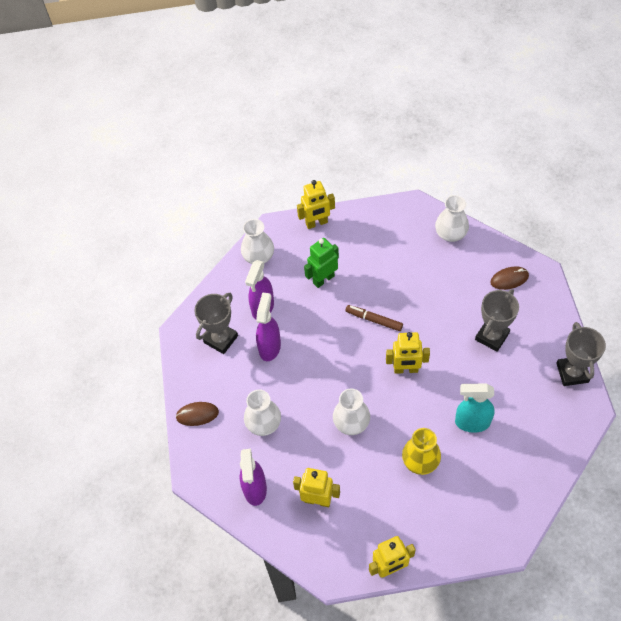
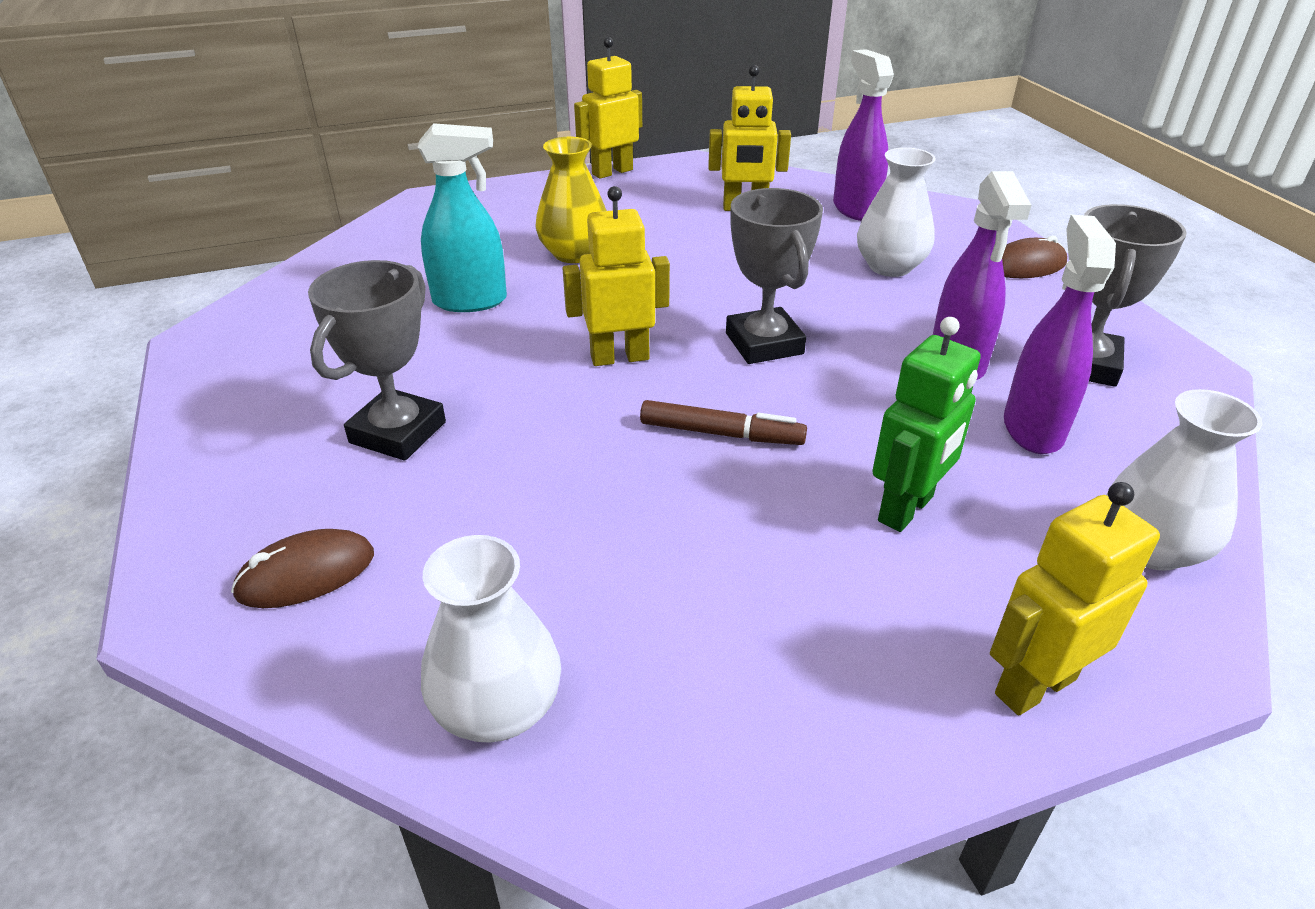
camera: 165 degrees right, 20 degrees down
white vase [333,389,370,435] -> none
grey trophy [556,322,606,386] -> grey trophy moved to [726,188,823,364]

